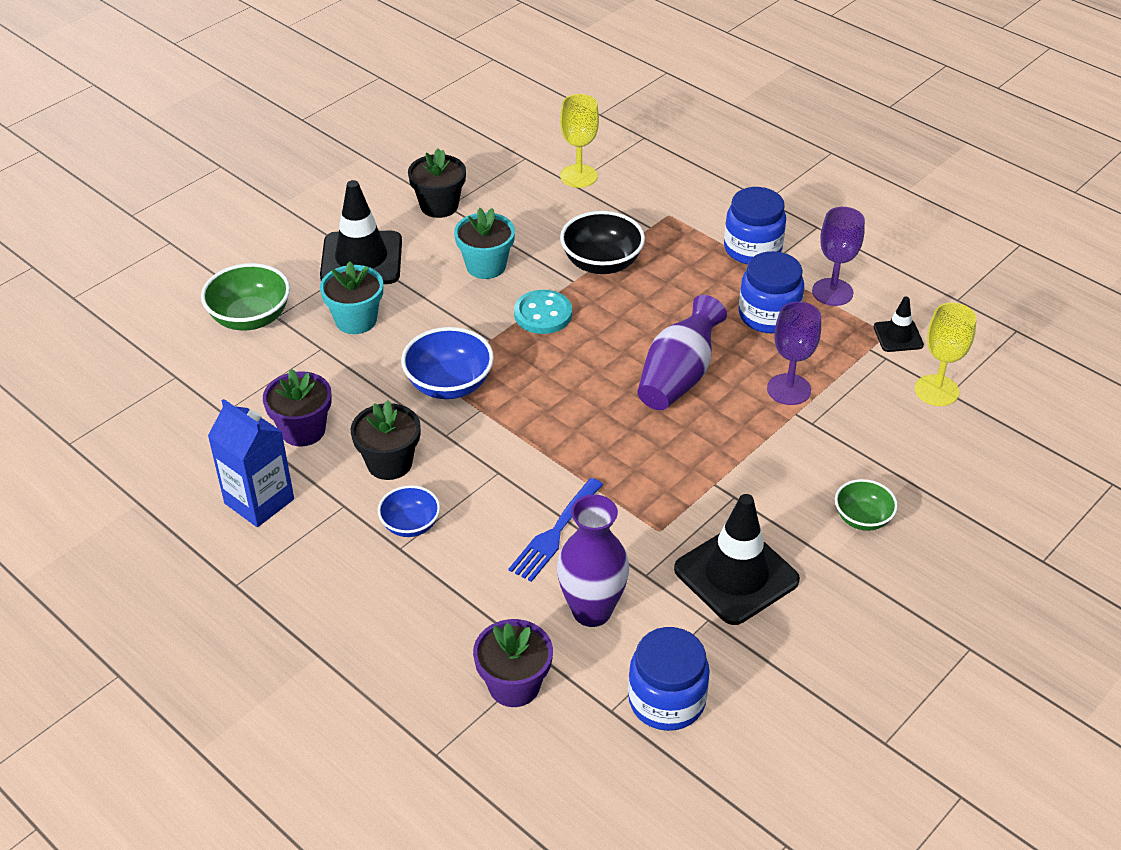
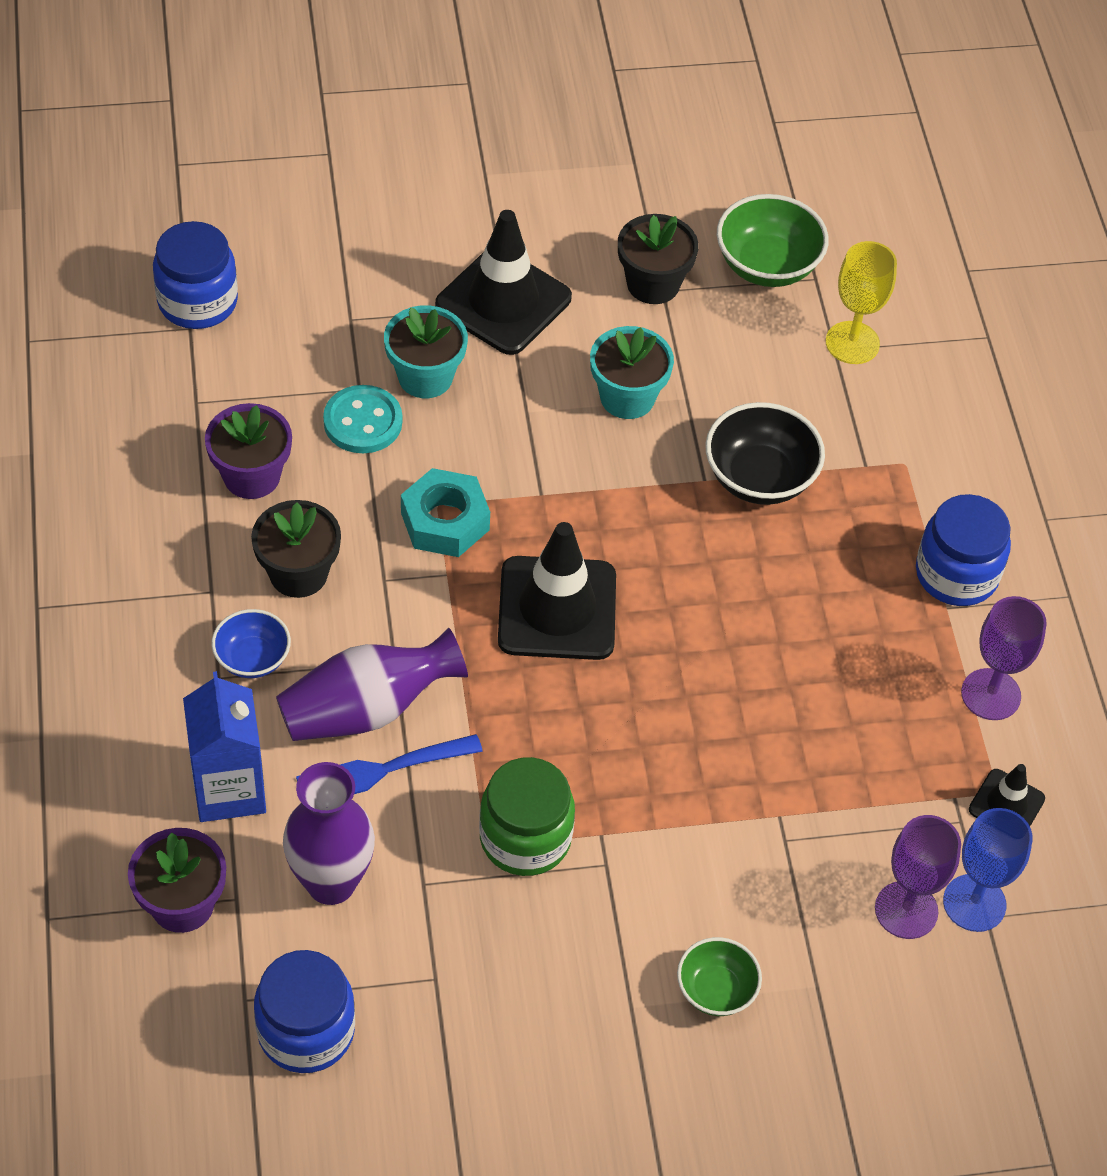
camera: 35 degrees right, 10 degrees up
green bowl [201,263,290,330] -> green bowl moved to [717,194,829,287]
blue carton [208,399,294,527] -> blue carton moved to [183,671,266,822]
blue bowl [401,327,494,399] -> turquoise nut [401,468,490,557]
turquoise button [514,290,572,334] -> turquoise button moved to [323,385,402,453]
purple vase [638,295,727,410] -> purple vase moved to [276,628,468,741]
black traffic cone [674,494,800,625] -> black traffic cone moved to [498,522,616,660]
blue jar [739,251,804,333] -> blue jar moved to [153,221,238,329]
purple goblet [767,302,821,405] -> purple goblet moved to [875,815,961,939]
yellow goblet [915,303,977,406] -> blue goblet [943,808,1032,932]
none -> green jar [479,757,575,876]

